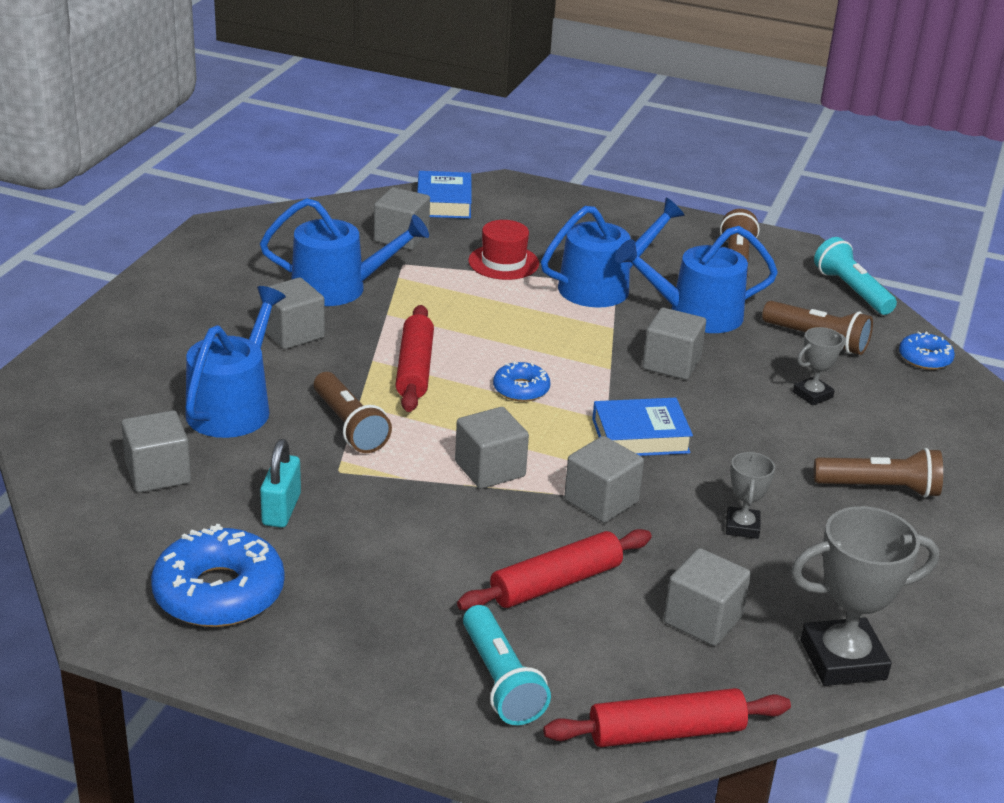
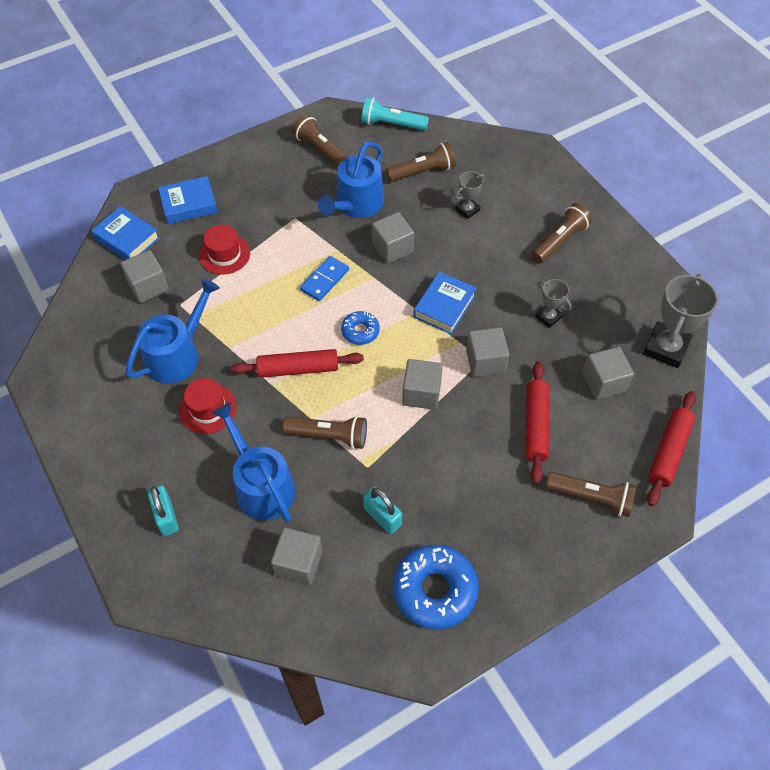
camera: 50 degrees left, 25 degrees up
grey cube [260,278,325,349] -> red hat [179,378,237,434]
red rolling pin [395,305,434,412] -> red rolling pin turned 45 degrees counterclockwise [231,349,364,378]
turquoise flashlight [463,605,551,725] -> brown flashlight [546,472,636,517]
blue watering can [541,197,685,308] -> none
grey trophy [793,327,846,406] -> grey trophy turned 45 degrees clockwise [455,171,485,219]
blue donut [899,331,955,370] -> none
none -> turquoise padlock [147,485,179,536]
none -> blue book [158,176,218,224]
none -> blue domino [300,256,349,301]

